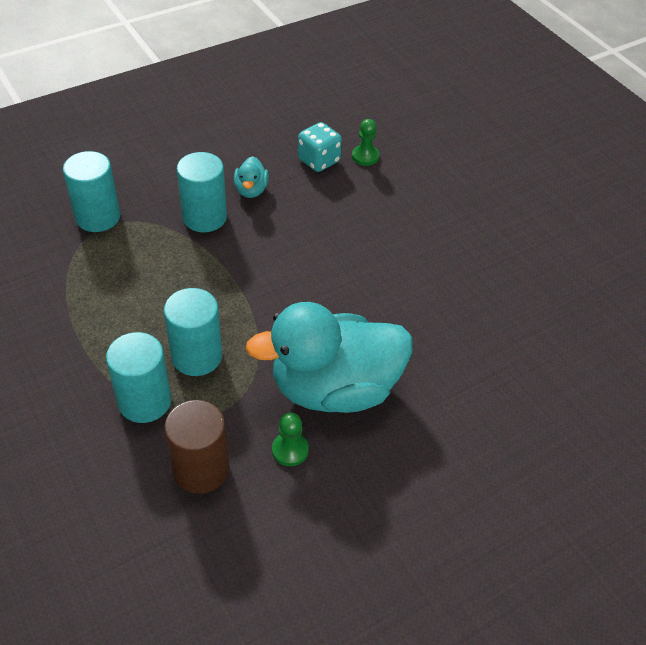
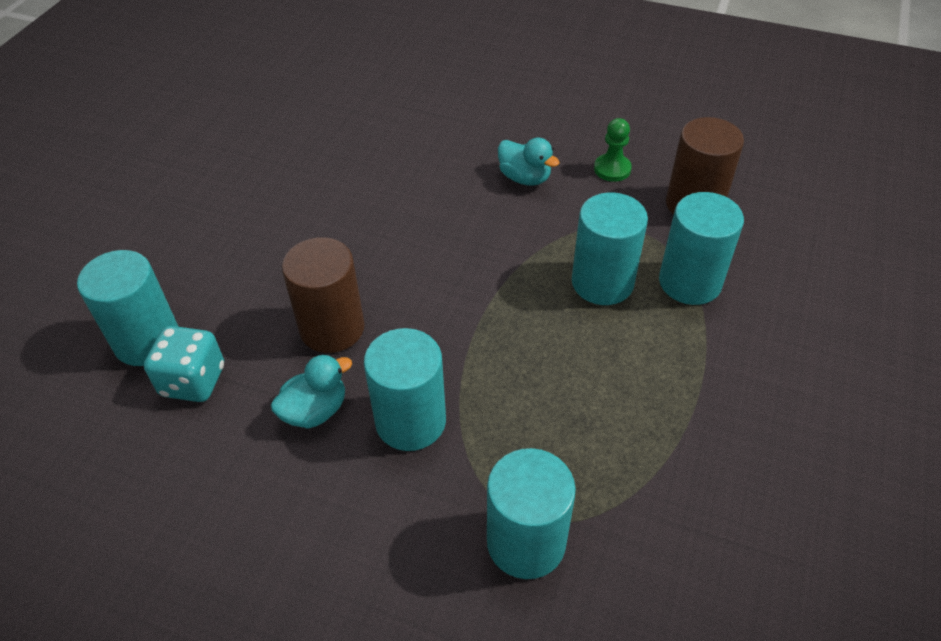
camera: 125 degrees left, 0 degrees up
turquoise duck [245,302,413,413] -> turquoise duck [498,137,560,186], size x0.41
green pawn [352,119,379,166] -> turquoise cylinder [77,250,179,366]
none -> brown cylinder [282,237,365,353]

